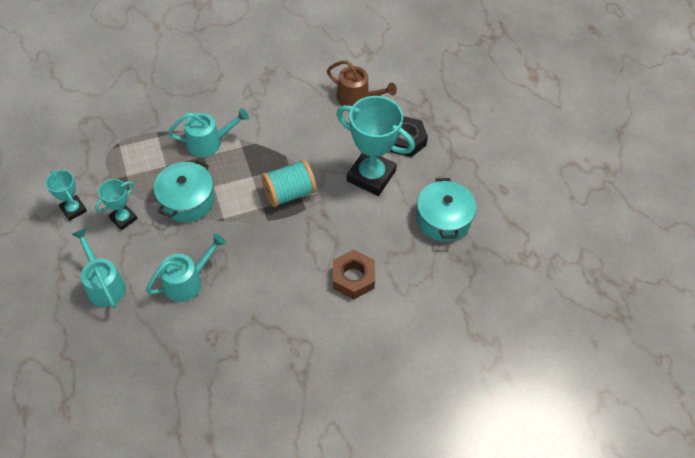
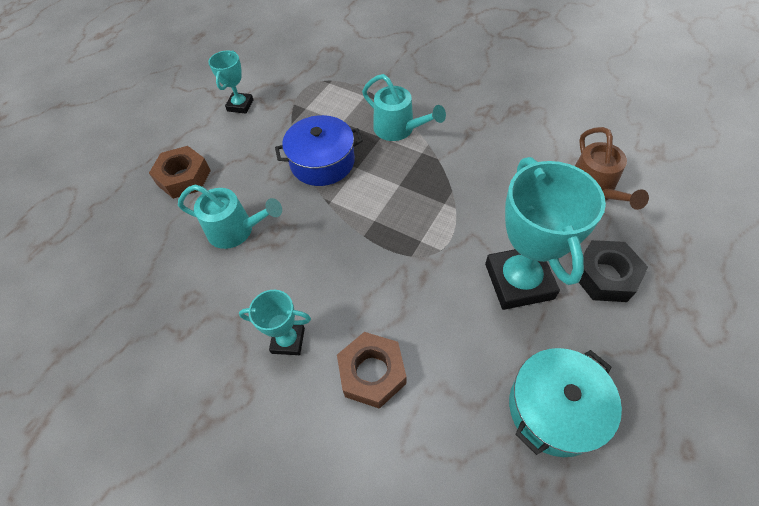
camera: 55 degrees right, 0 degrees up
turquoise watering can [72,228,126,308] -> brown nut [149,146,211,199]
turquoise trophy [95,179,137,230] -> turquoise trophy moved to [239,290,311,355]
turquoise pot [154,160,215,222] -> blue pot [275,115,363,186]
turquoise spool [261,159,316,207] -> none

